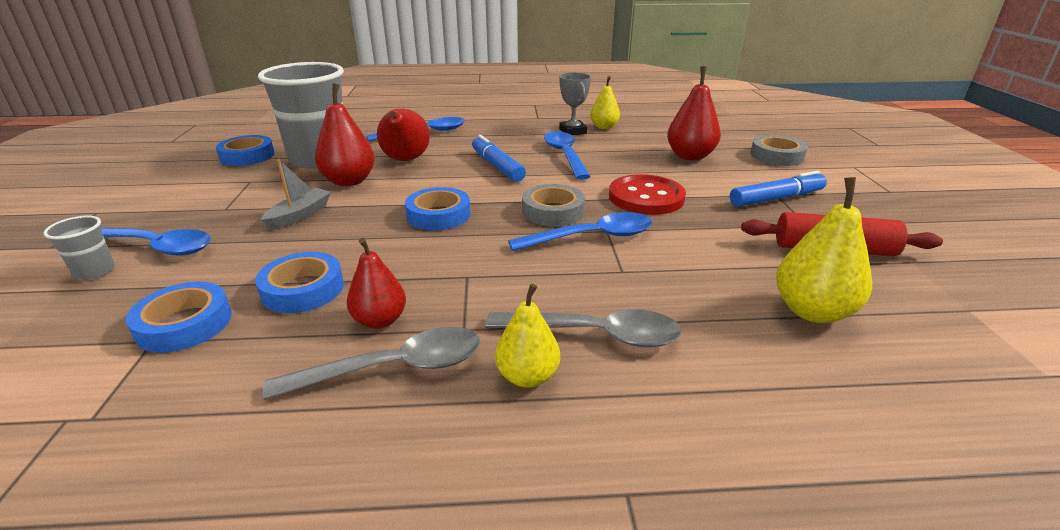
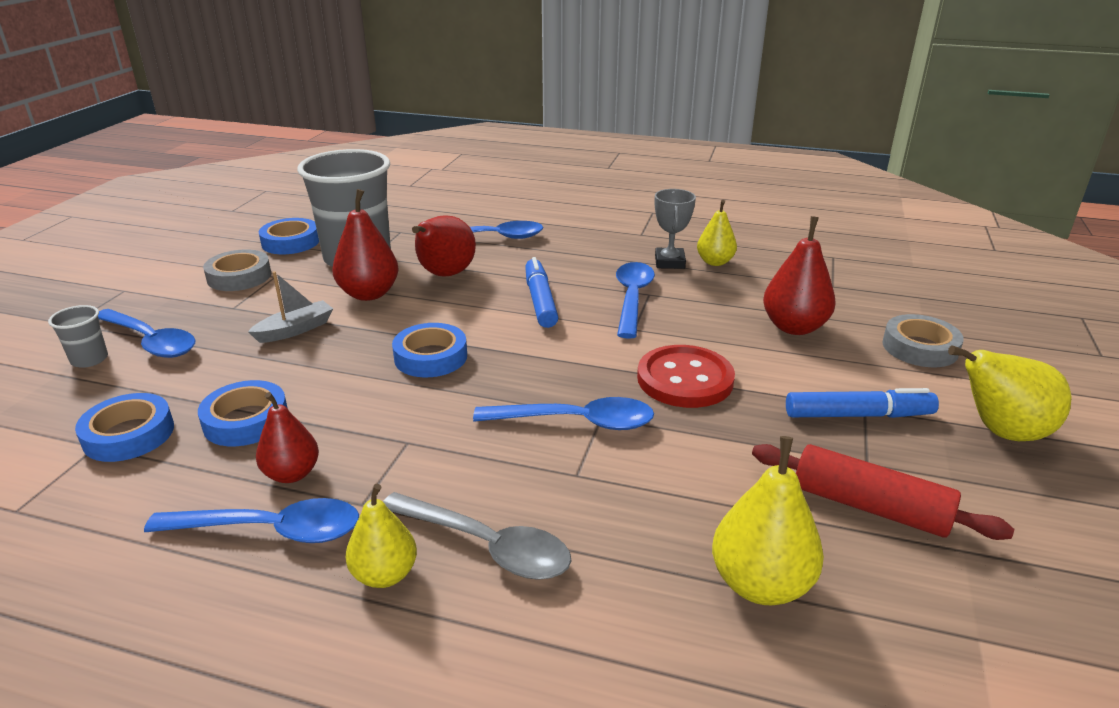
camera: 20 degrees right, 0 degrees up
grey spoon [263,327,480,400] -> blue spoon [144,498,359,543]
grey tape [522,184,585,226] -> grey tape moved to [203,249,271,291]
none -> yellow pear [948,345,1072,441]

